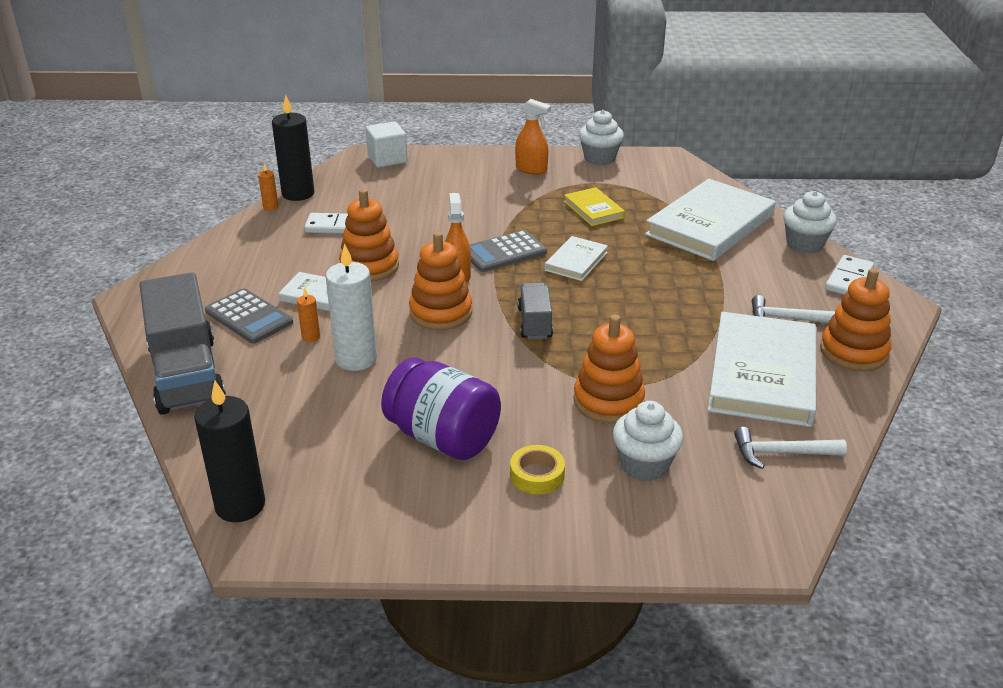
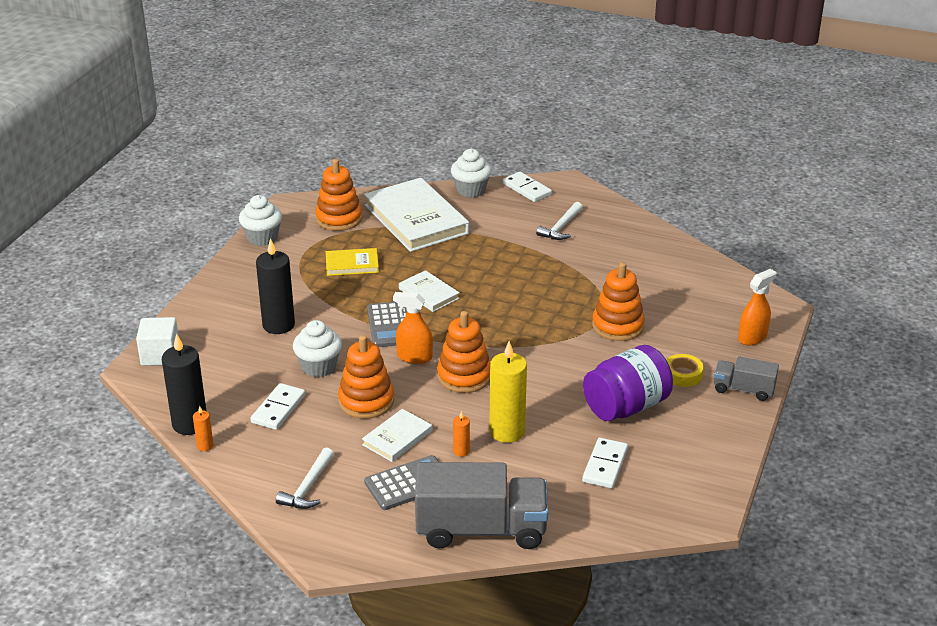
camera: 70 degrees left, 0 degrees up
black candle [194,381,265,522] -> black candle moved to [256,238,295,334]
white candle [326,244,377,371] -> yellow candle [489,341,527,443]
orange spray bottle [515,99,551,175] -> orange spray bottle moved to [738,269,776,345]
grey truck [518,282,553,339] -> grey truck moved to [714,356,779,401]
white cupcake [613,401,683,481] -> white cupcake moved to [293,320,342,377]
white book [708,312,816,427] -> none
white hammer [734,427,847,469] -> white hammer moved to [276,448,334,509]
orange stacking toy [820,268,891,371] -> orange stacking toy moved to [315,159,362,231]
none -> white domino [582,438,628,488]

